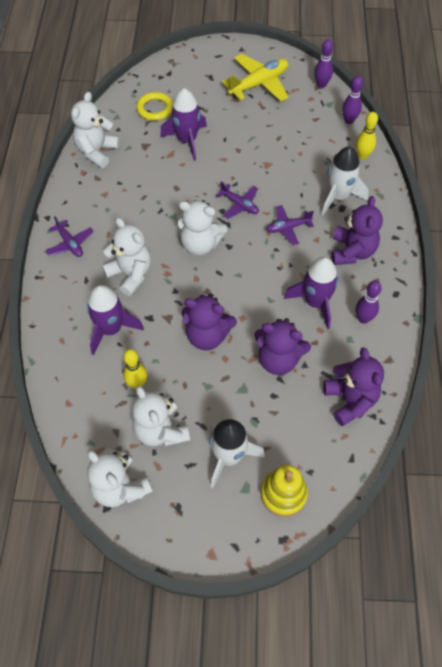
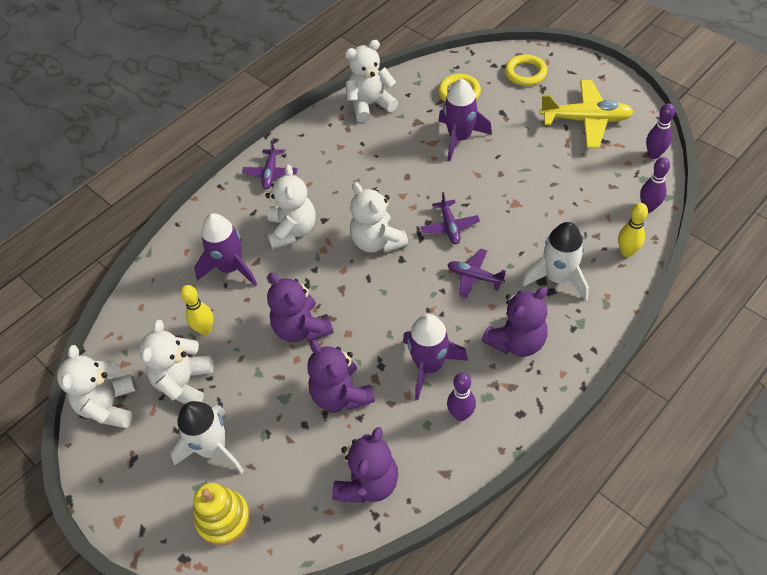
camera: 45 degrees right, 5 degrees down
none -> yellow ring [505,54,547,86]

